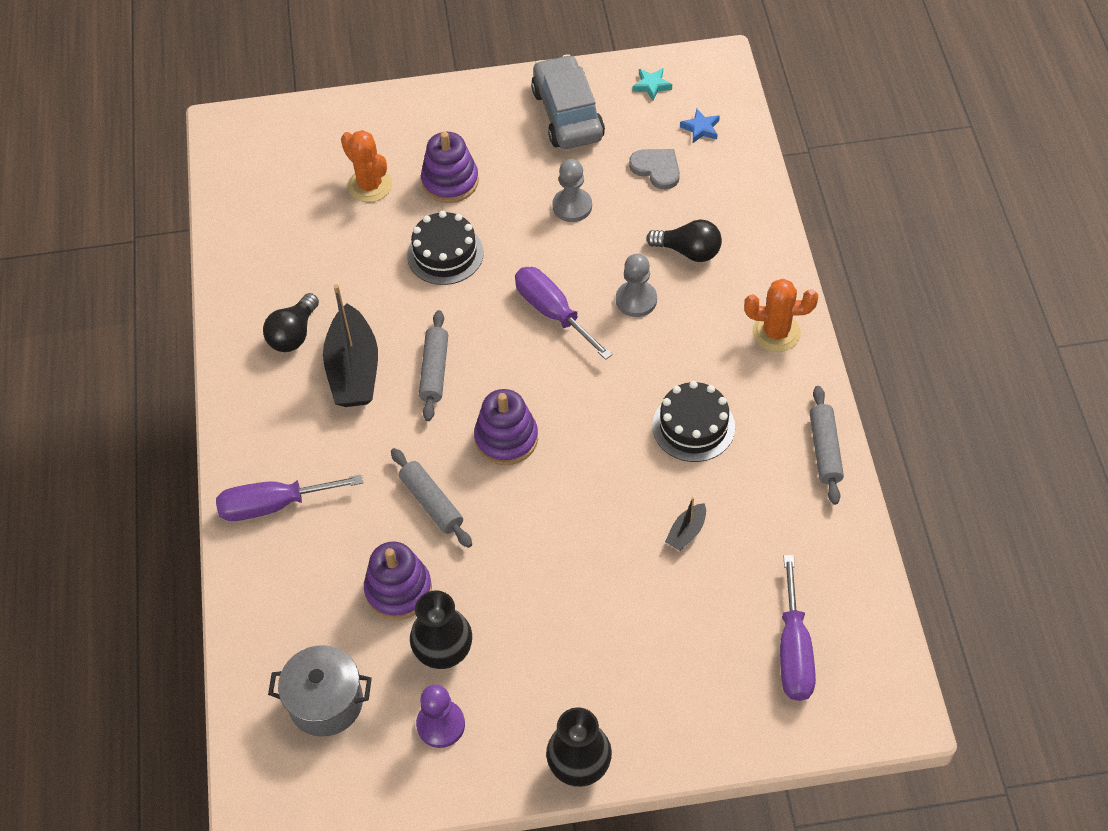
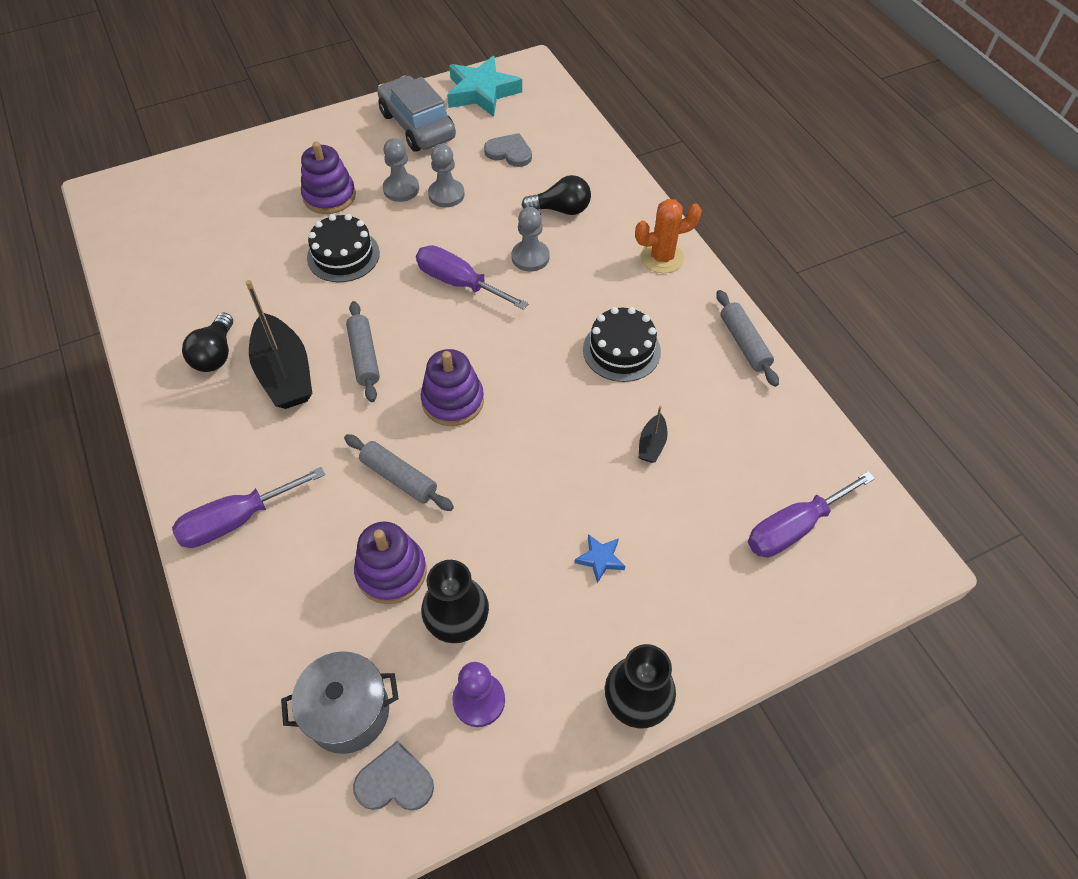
camera: 20 degrees left, 0 degrees up
orange cactus [341,130,392,202] -> none
turquoise star [632,68,672,101] -> turquoise star [447,56,522,117], size x2.23
blue star [680,109,720,143] -> blue star moved to [575,534,625,583]
purple screwdriver [780,555,816,701] -> purple screwdriver turned 75 degrees clockwise [748,471,875,557]
none -> grey heart [353,741,434,811]
none -> grey pawn [383,138,419,202]

